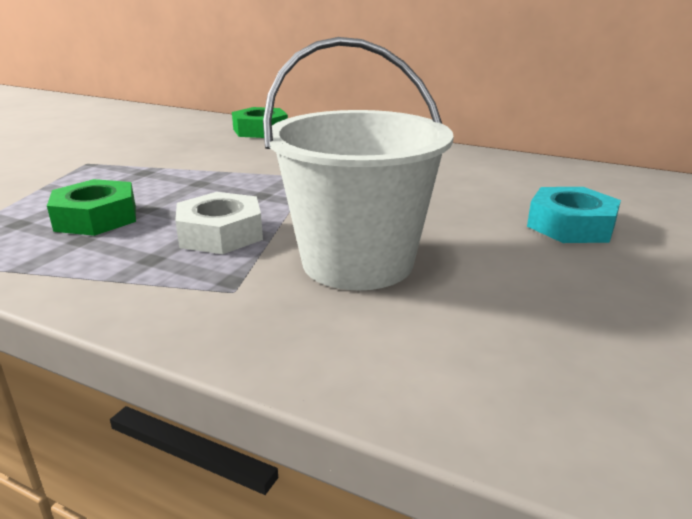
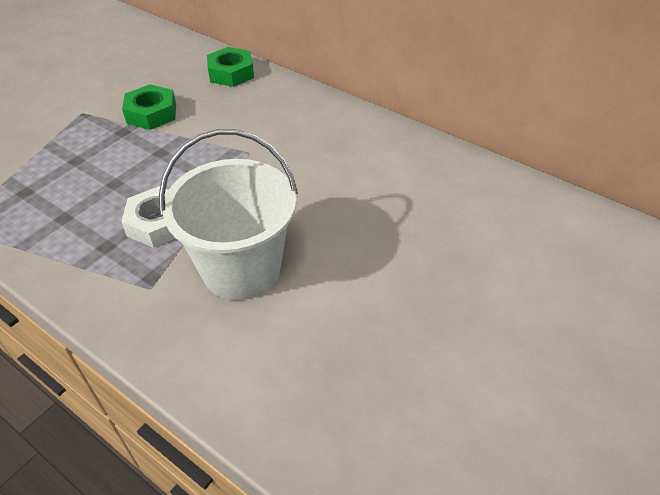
camera: 10 degrees right, 20 degrees up
green nut [47,179,136,236] -> green nut moved to [122,84,176,130]
turquoise nut [527,187,621,243] -> none

